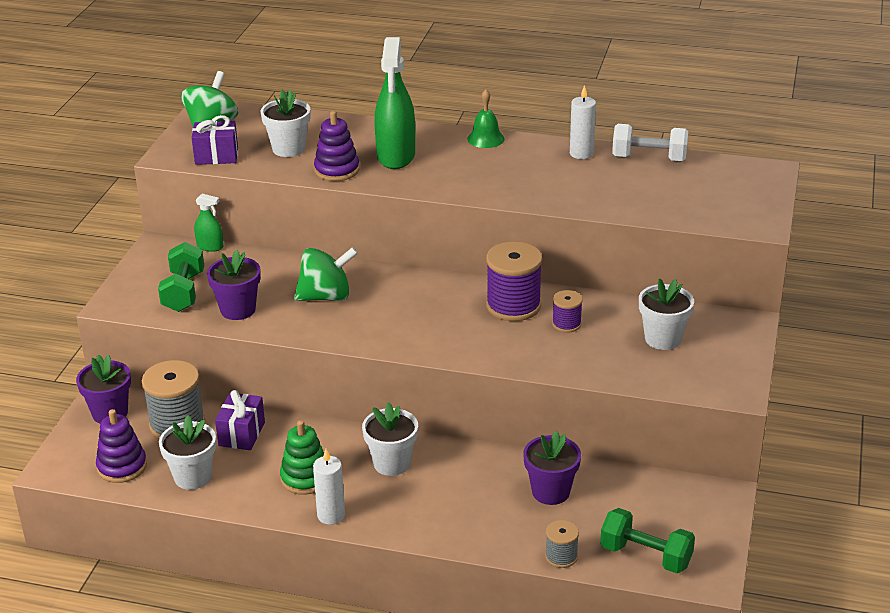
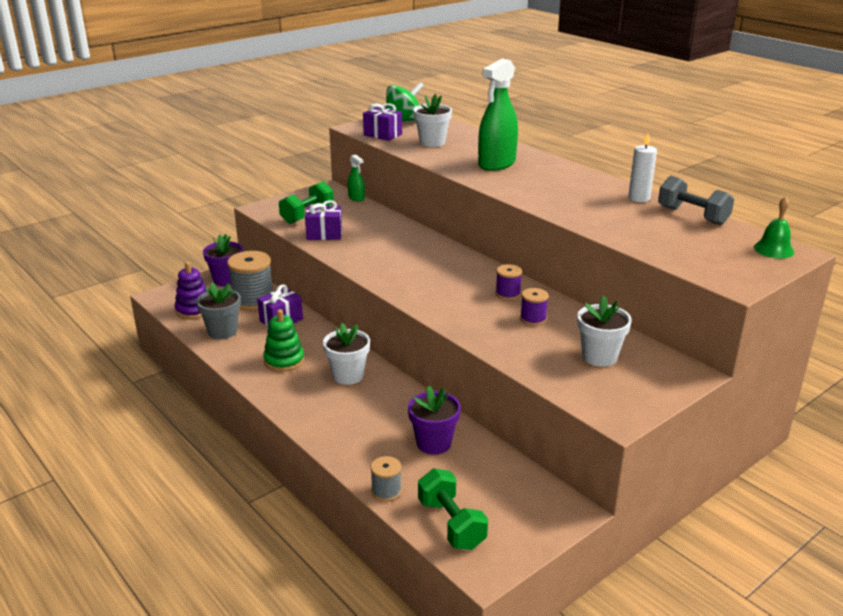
camera: 35 degrees right, 5 degrees down
white flower pot [159,416,216,490] -> grey flower pot [196,282,241,339]
purple flower pot [207,250,261,320] -> purple gift [305,200,342,240]
green spinning top [294,247,358,301] -> none
white candle [313,449,345,525] -> none
purple stacking toy [314,111,359,181] -> none
green bell [467,89,505,148] -> green bell moved to [754,197,794,258]
purple spool [486,241,543,321] -> purple spool [496,264,522,300], size x0.52
white dumbbell [612,124,688,161] -> grey dumbbell [658,176,734,225]

